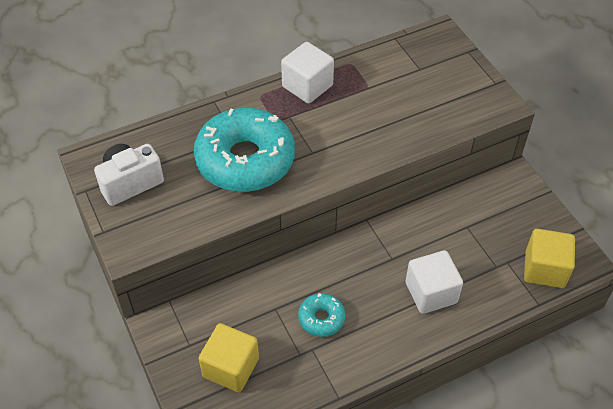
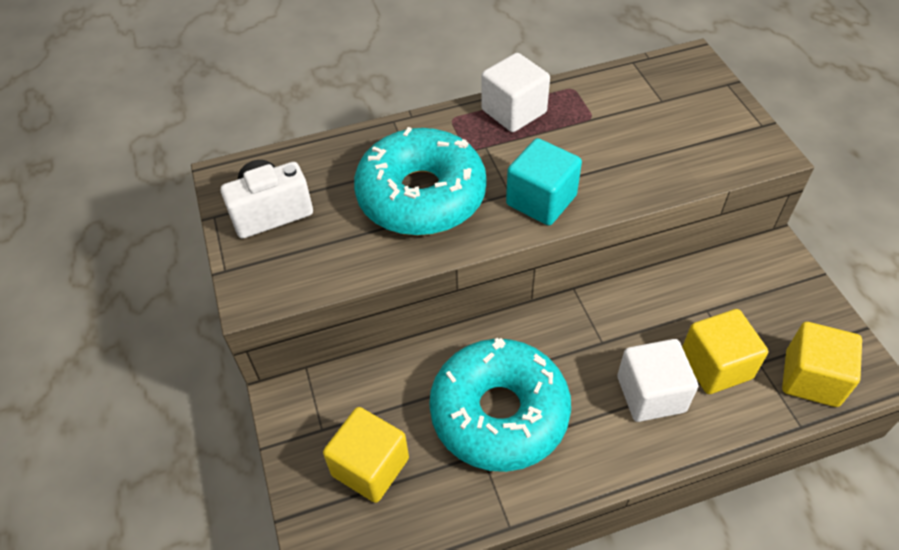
camera: 10 degrees right, 0 degrees up
turquoise donut [298,293,345,337] -> turquoise donut [429,338,571,472], size x2.20
none -> turquoise cube [506,138,582,225]
none -> yellow cube [682,309,768,394]

